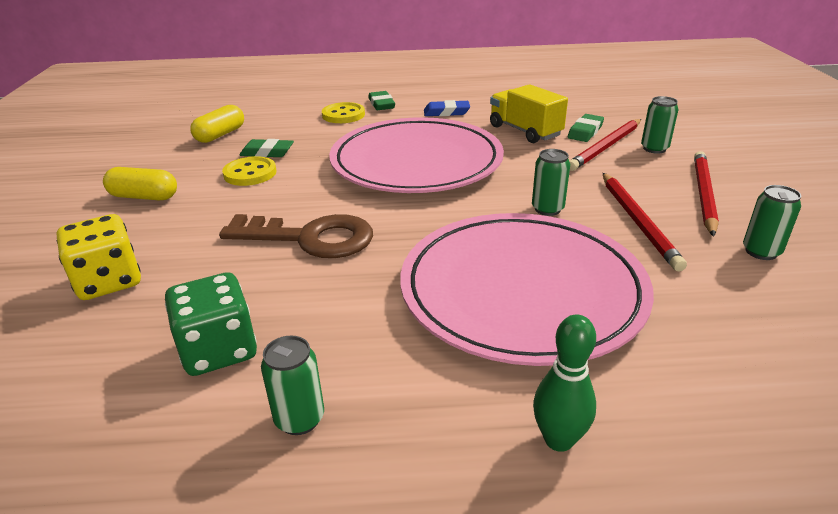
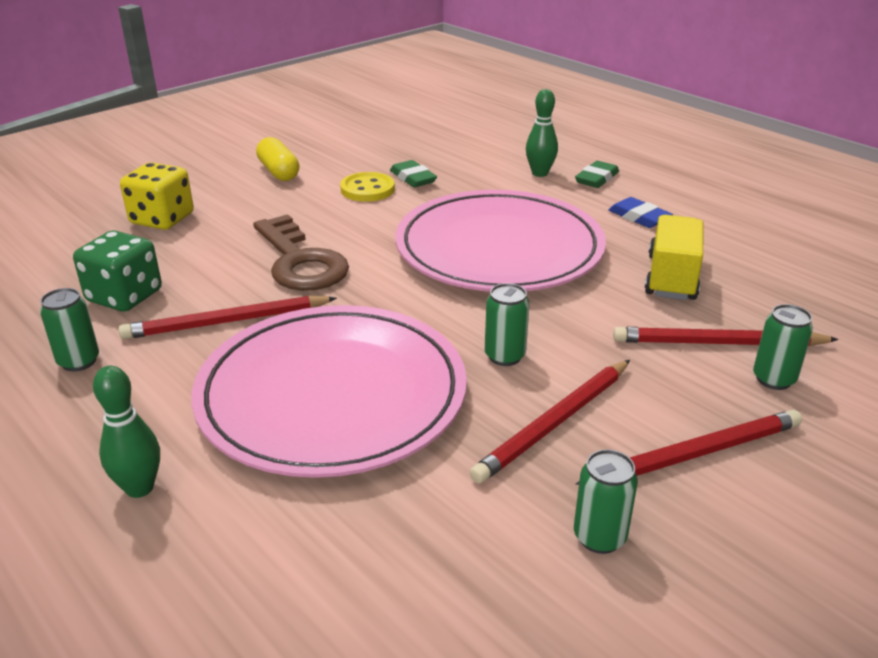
camera: 50 degrees right, 0 degrees up
yellow capsule [190,105,244,143] -> none
yellow button [322,102,365,123] -> green bowling pin [526,89,558,177]
green eraser [568,114,604,142] -> none
none -> red pencil [118,295,337,339]

